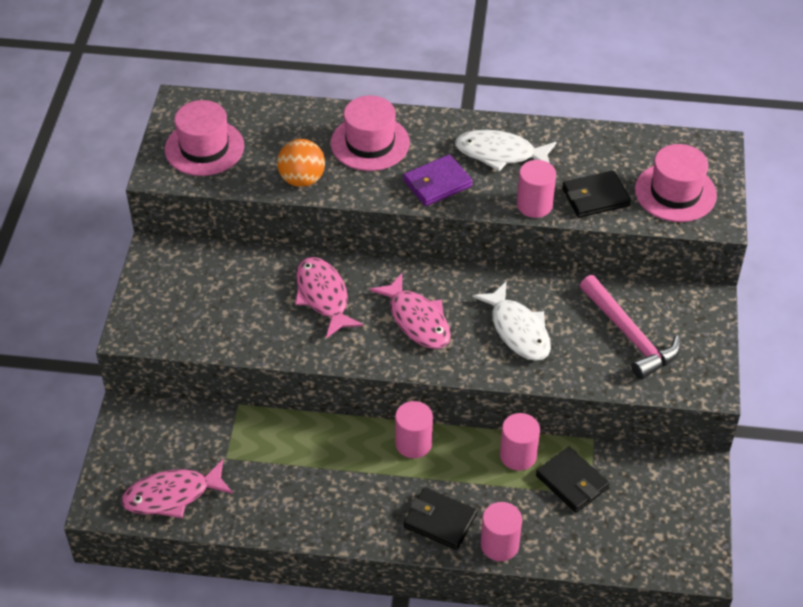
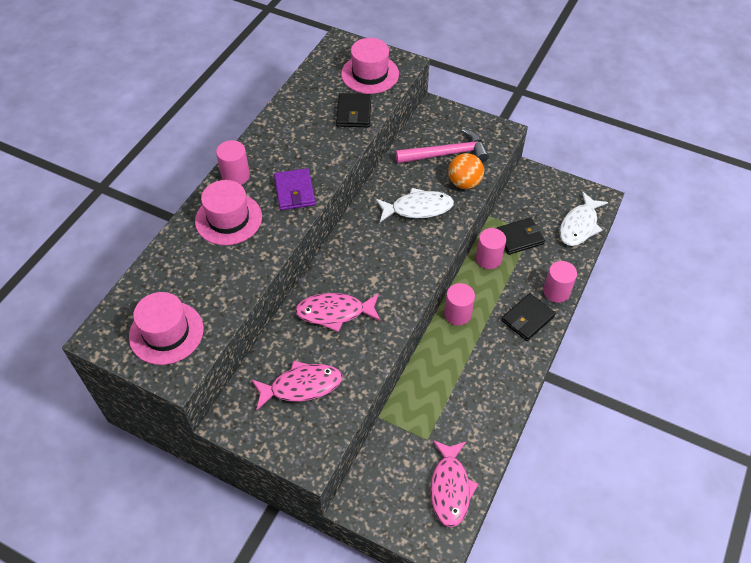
camera: 70 degrees left, 5 degrees up
orange ball [277,139,325,187] -> orange ball moved to [448,153,484,189]
pink fish [369,273,451,349] -> pink fish moved to [251,361,342,410]
white fish [455,130,557,171] -> white fish moved to [560,192,608,246]
pink cylinder [517,160,556,218] -> pink cylinder moved to [216,140,250,185]

